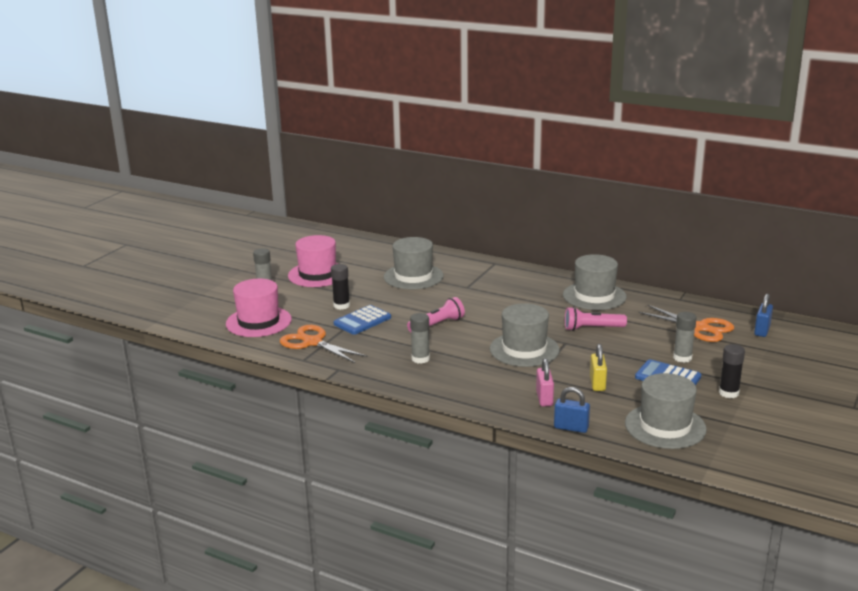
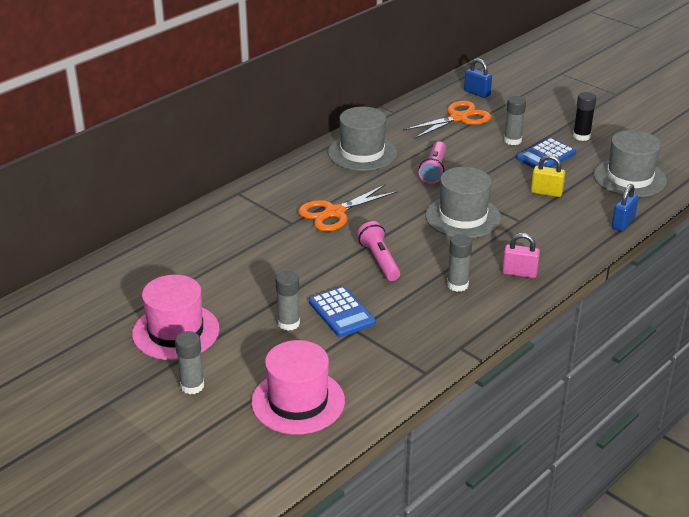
camera: 75 degrees left, 10 degrees up
orange scissors [280,325,368,363] -> orange scissors moved to [298,184,398,231]
black glue stick [331,264,350,310] -> grey glue stick [276,271,300,331]
grey hat [384,237,444,289] -> none
pink padlock [536,358,554,406] -> pink padlock moved to [502,233,540,278]

